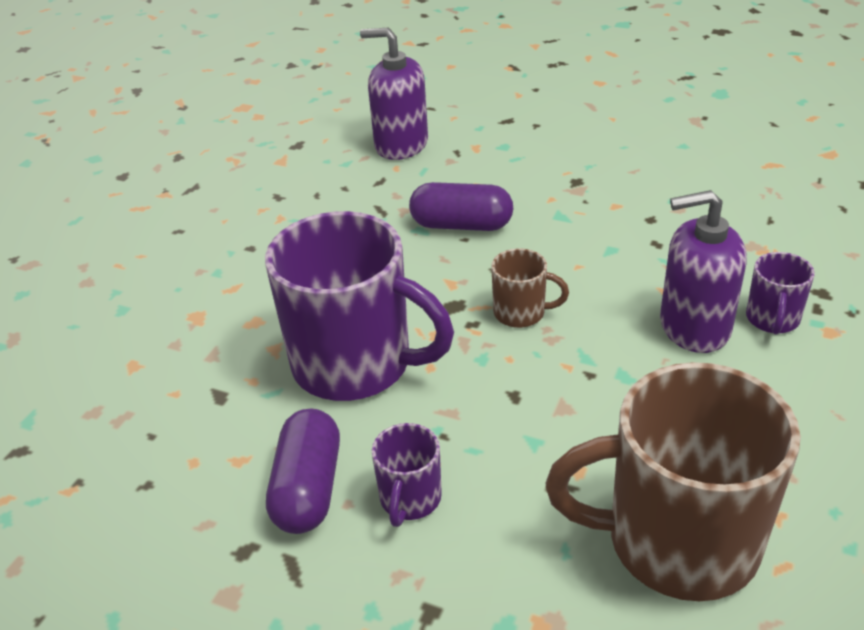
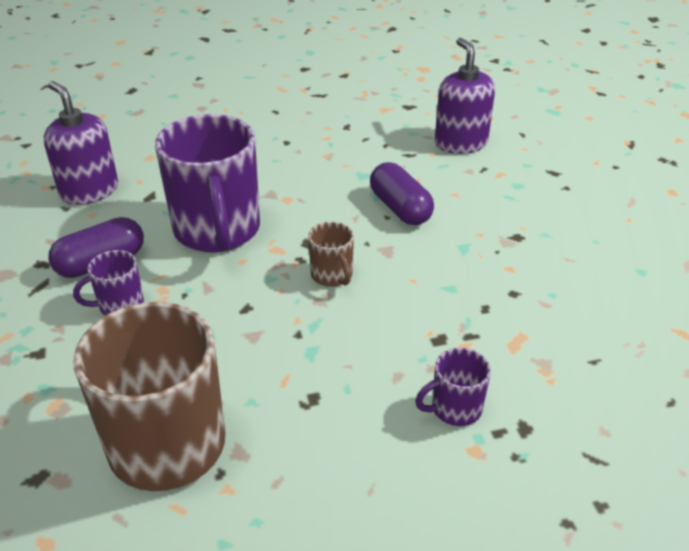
camera: 50 degrees right, 0 degrees up
purple soap dispenser [660,190,747,353] -> purple soap dispenser moved to [44,81,118,205]

